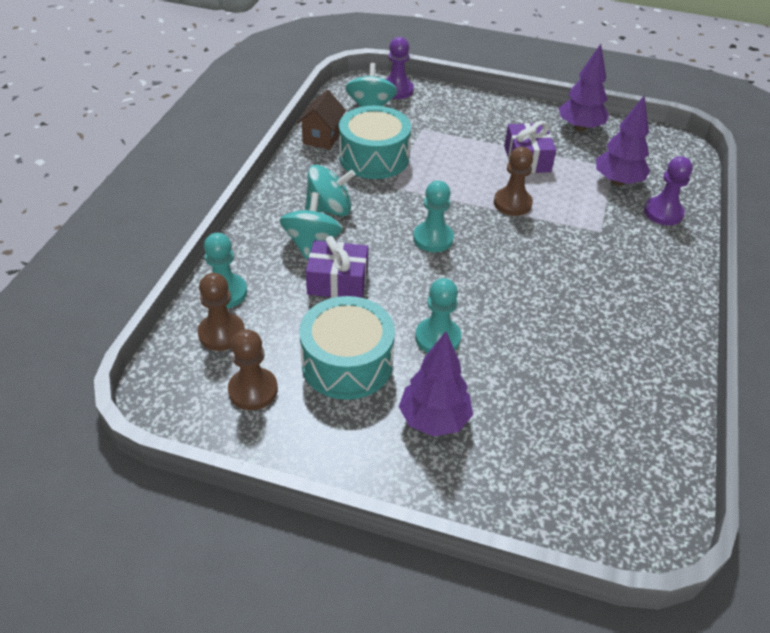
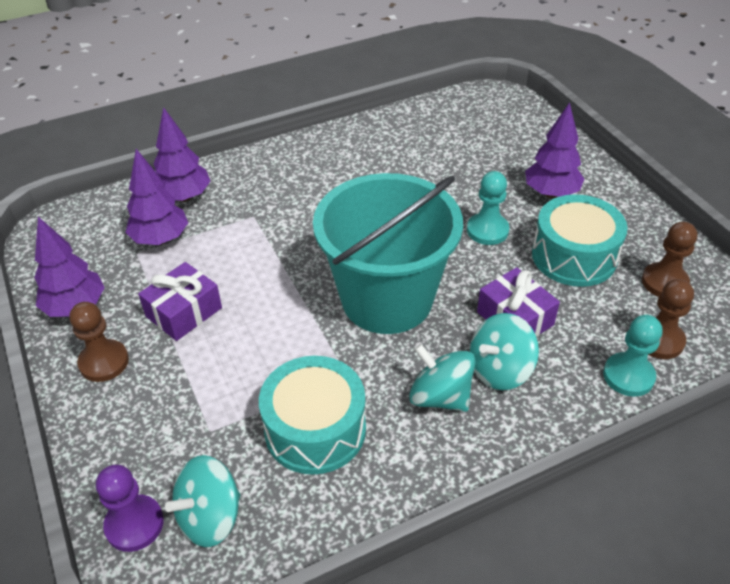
camera: 130 degrees left, 0 degrees up
brown house [297,90,346,150] -> none
turquoise pawn [413,181,454,252] -> turquoise bucket [313,173,463,334]
brown pawn [494,147,533,216] -> brown pawn moved to [69,302,129,382]
purple pawn [644,156,693,225] -> purple tree [153,107,210,202]

